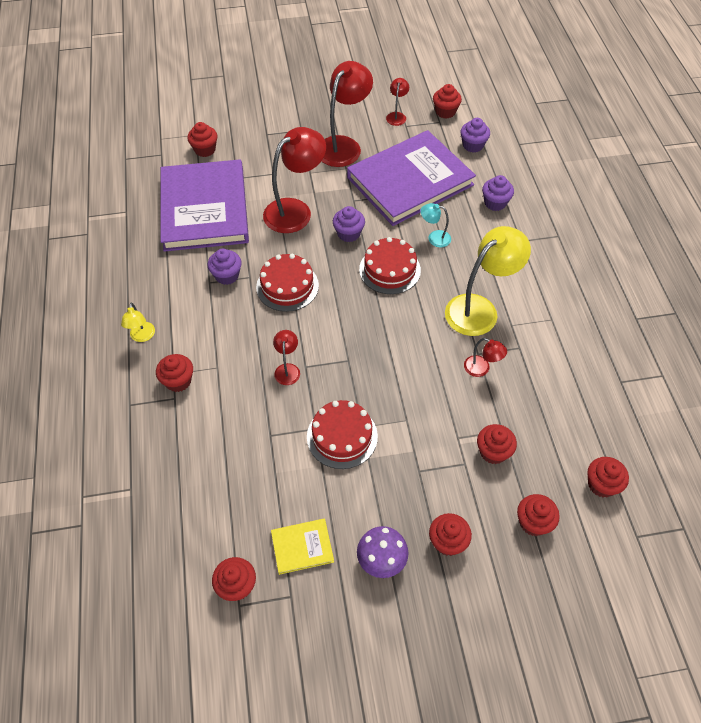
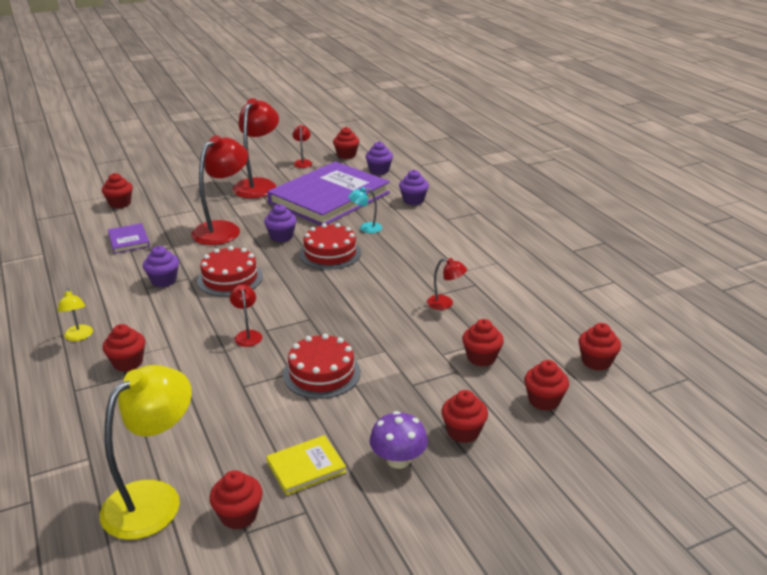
camera: 15 degrees left, 25 degrees down
purple book [161,159,249,252] -> purple book [108,223,150,254], size x0.41
yellow lamp [445,226,531,336] -> yellow lamp moved to [100,365,192,540]

